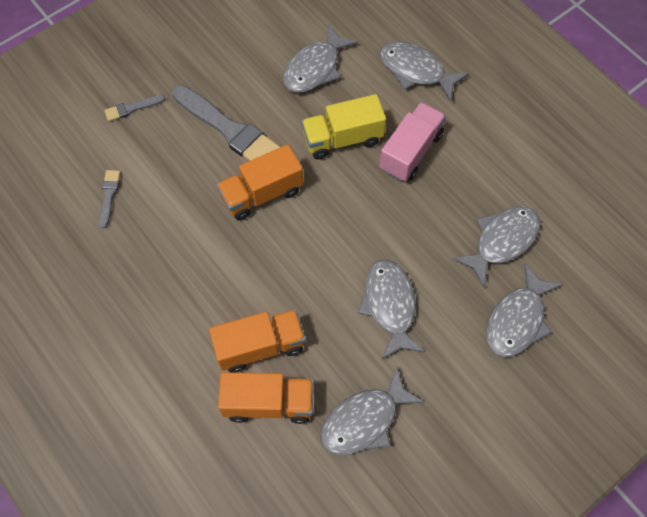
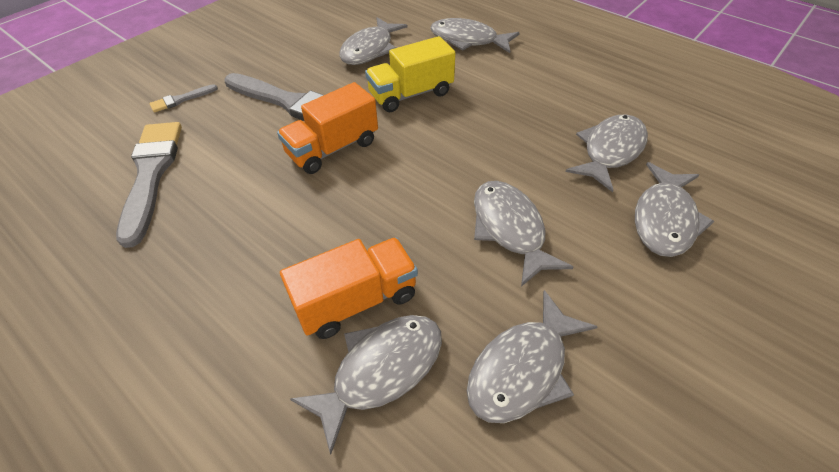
camera: 10 degrees left, 15 degrees down
grey brush [99,170,120,228] -> grey brush [116,122,182,248], size x2.17
orange truck [218,372,313,424] -> grey fish [290,315,442,455]
pink truck [379,102,446,182] -> none

